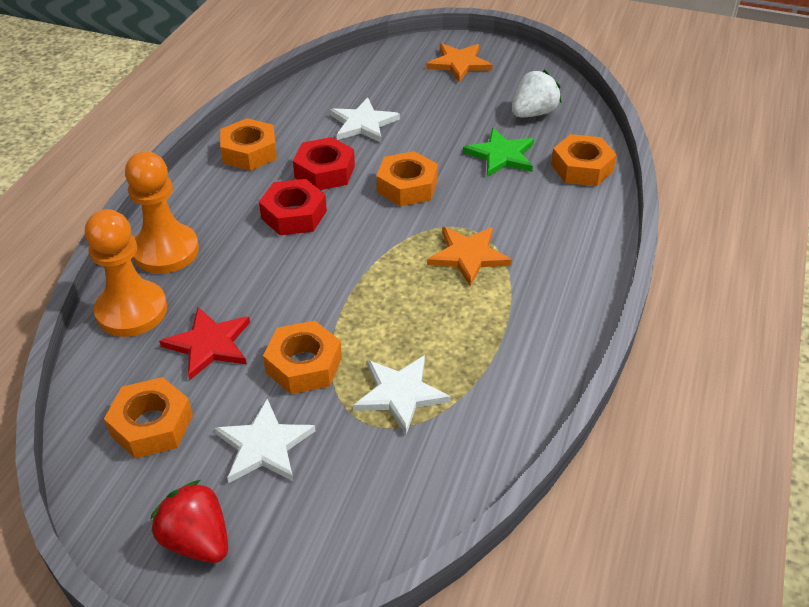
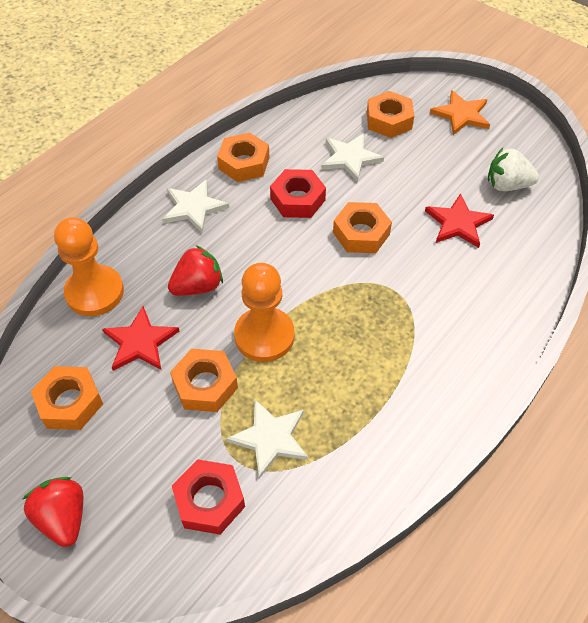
camera: 20 degrees right, 10 degrees up
orange pawn [125,151,199,274] -> orange pawn moved to [234,263,295,362]
white star [214,399,315,483] -> white star moved to [163,179,229,233]
red nut [259,179,327,235] -> red nut moved to [172,459,245,535]
orange star [427,227,512,286] -> none
green star [463,128,534,177] -> red star [425,193,494,248]
white strawberry [512,70,561,117] -> white strawberry turned 150 degrees counterclockwise [488,148,539,191]
orange nut [551,134,617,186] -> orange nut moved to [367,91,414,138]
none -> red strawberry [168,245,223,296]

